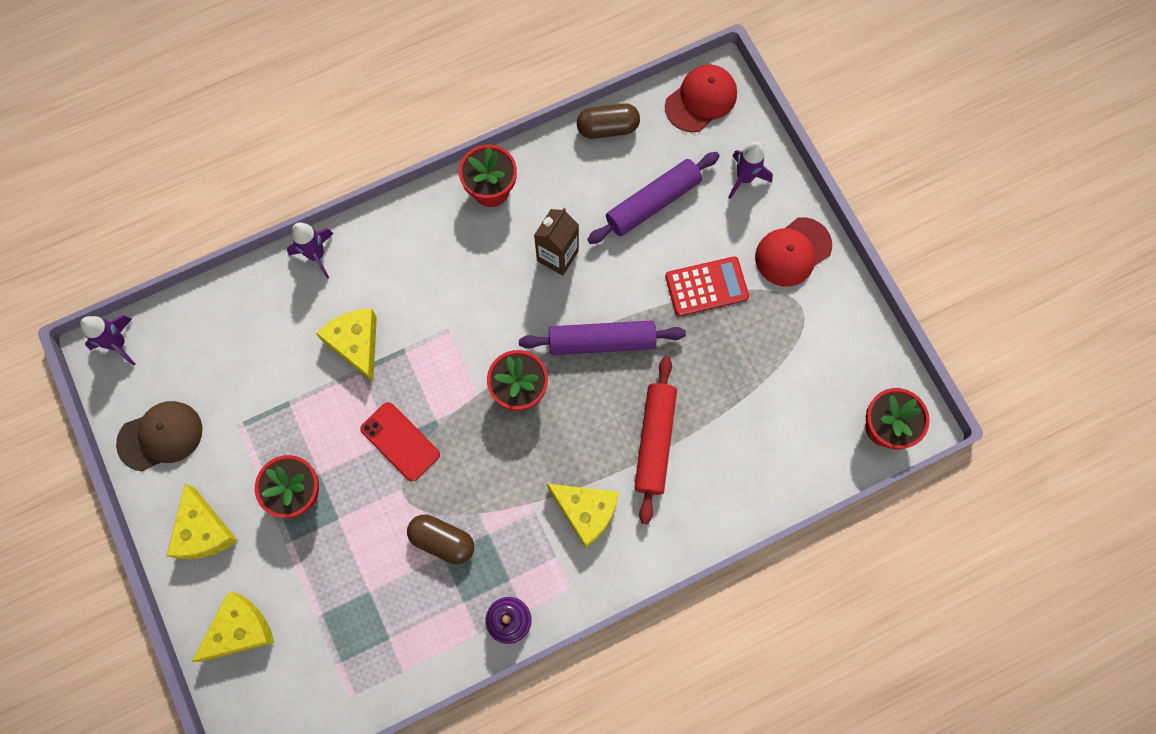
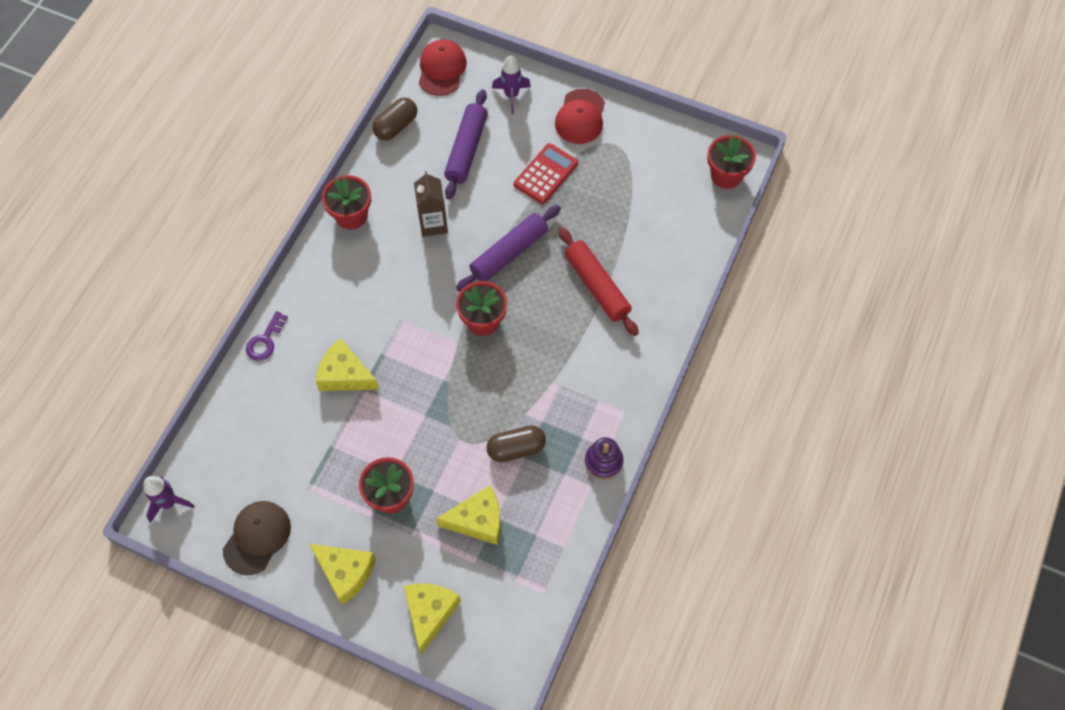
camera: 40 degrees left, 10 degrees down
purple rocket [287,222,334,279] -> purple key [246,311,288,361]
red phone [360,402,440,482] -> none
yellow cheese [547,484,619,548] -> yellow cheese moved to [436,485,501,545]

